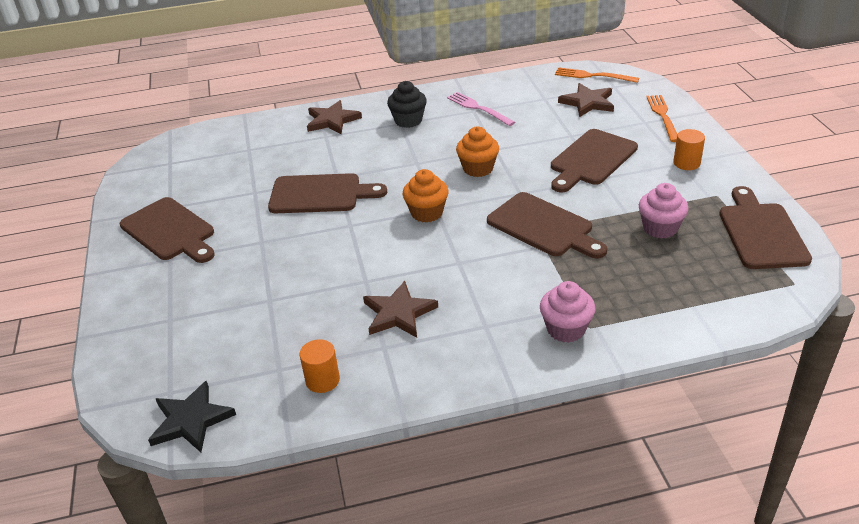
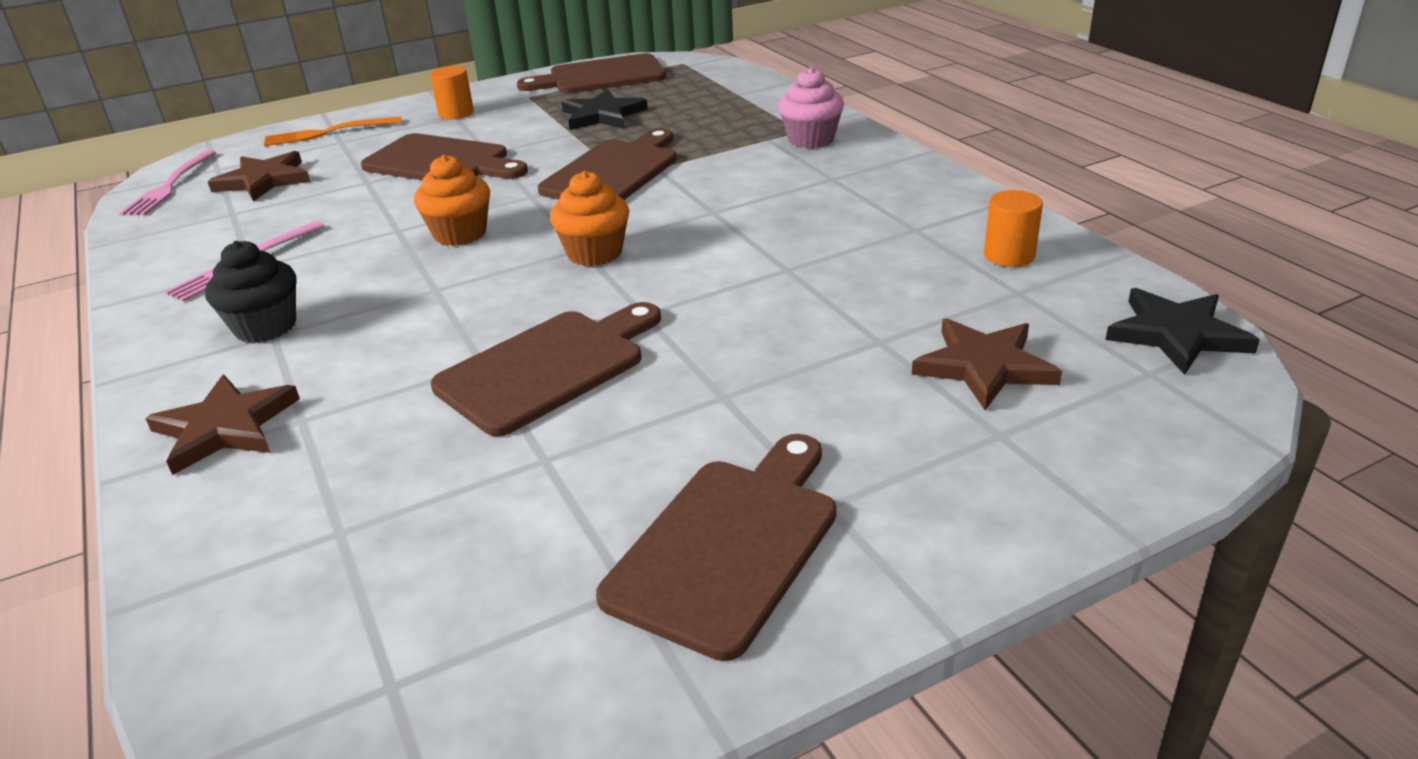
camera: 105 degrees left, 5 degrees down
brown cutting board [268,173,387,213] -> brown cutting board turned 60 degrees clockwise [431,302,661,436]
brown star [363,281,438,338] -> brown star moved to [912,318,1062,410]
orange fork [555,67,639,83] -> pink fork [119,150,217,216]
pink cupcake [639,183,689,239] -> black star [561,89,648,130]

